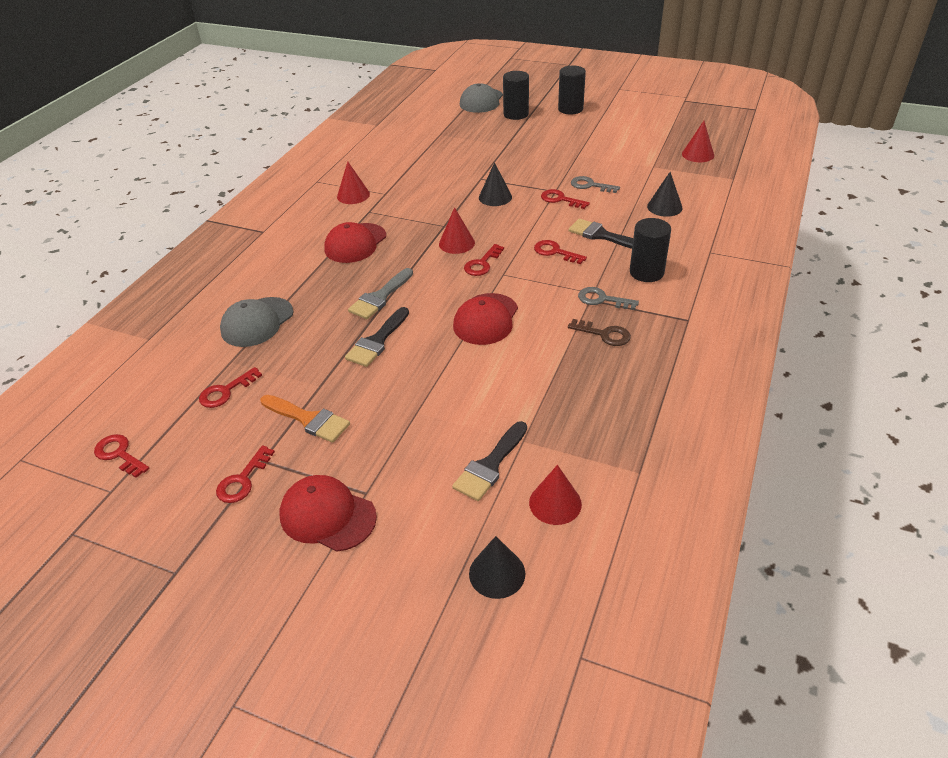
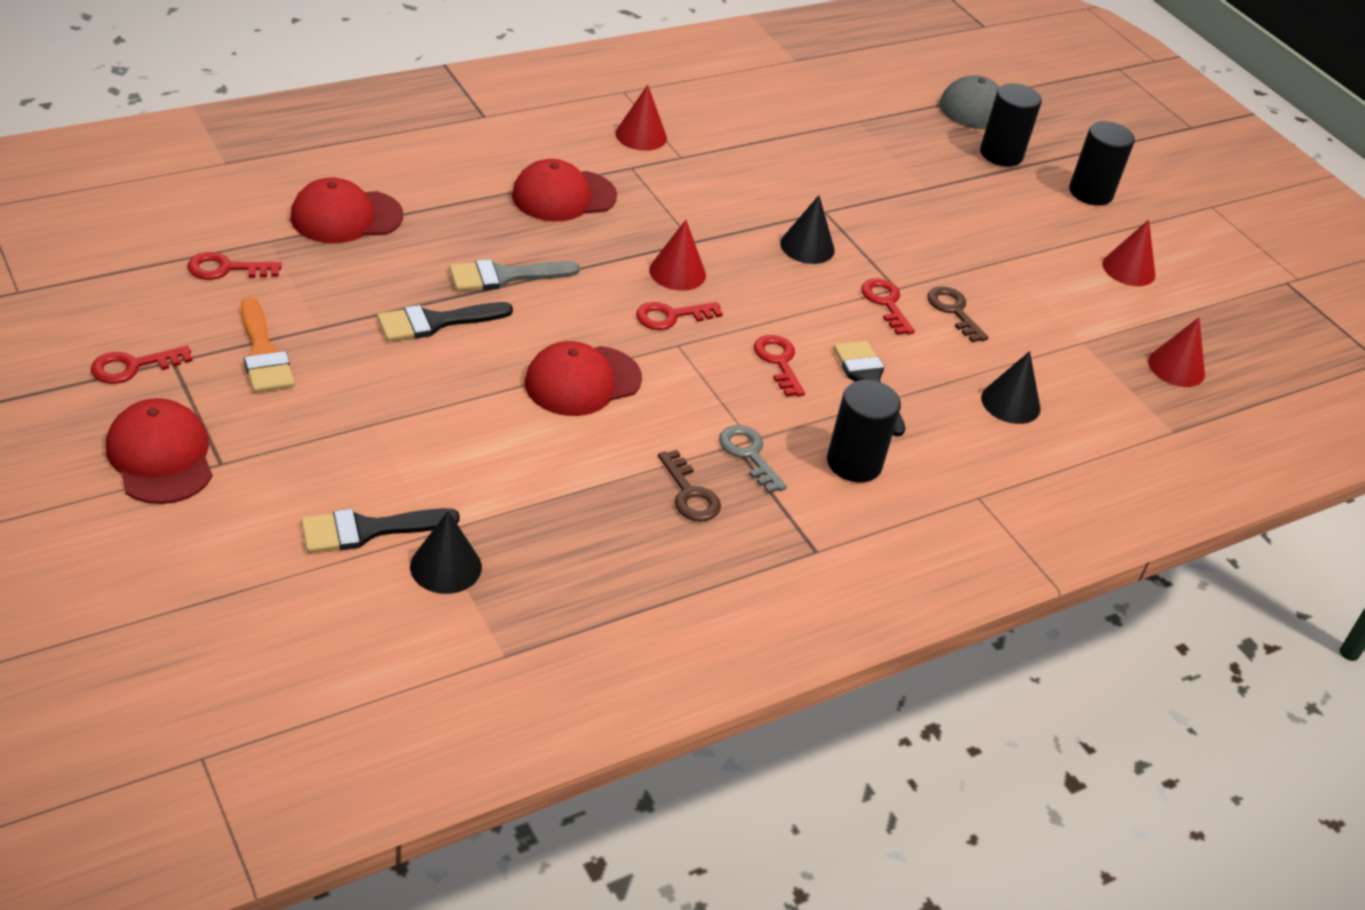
camera: 30 degrees right, 0 degrees up
red key [94,434,149,478] -> none
grey cap [220,297,294,347] -> red cap [291,178,403,243]
black cone [469,536,525,599] -> black cone moved to [410,511,482,594]
red cone [529,465,582,525] -> red cone moved to [1102,220,1155,286]
grey key [571,176,620,193] -> brown key [927,286,988,343]

